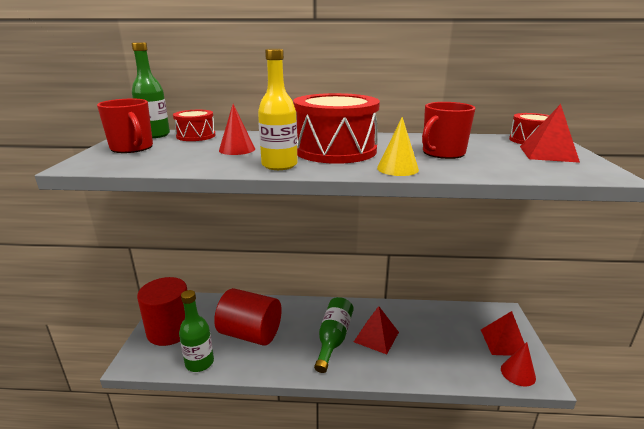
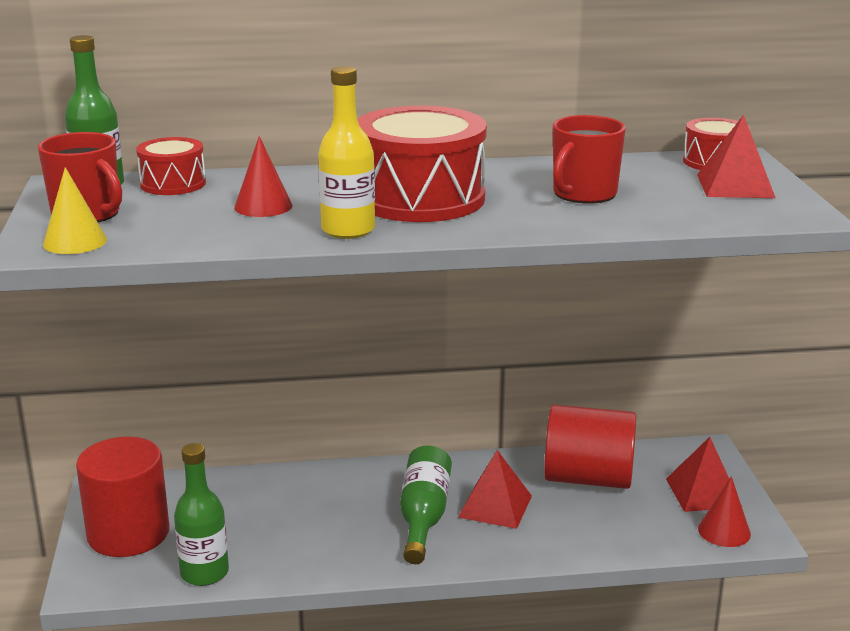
camera: 10 degrees left, 0 degrees up
red cylinder [214,288,282,346] -> red cylinder moved to [544,405,636,489]
yellow cone [377,117,419,176] -> yellow cone moved to [43,167,107,254]

